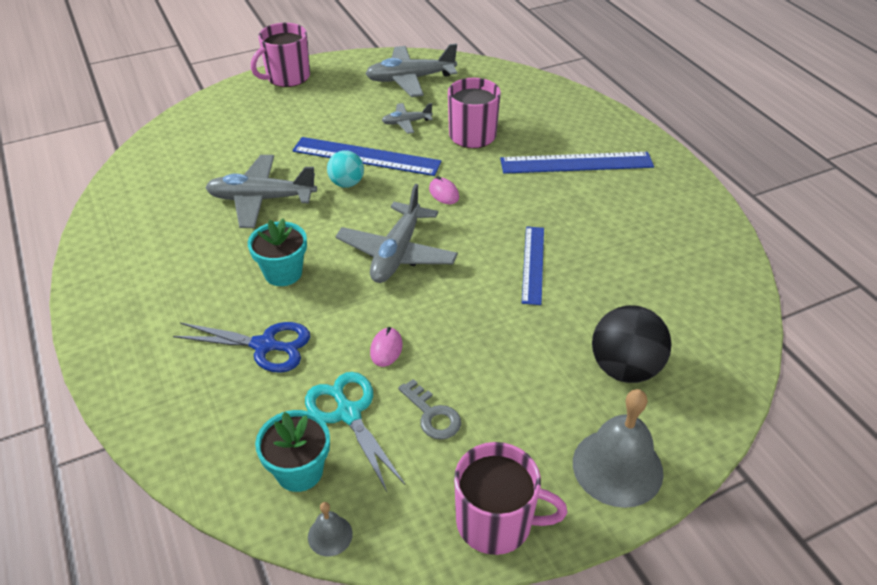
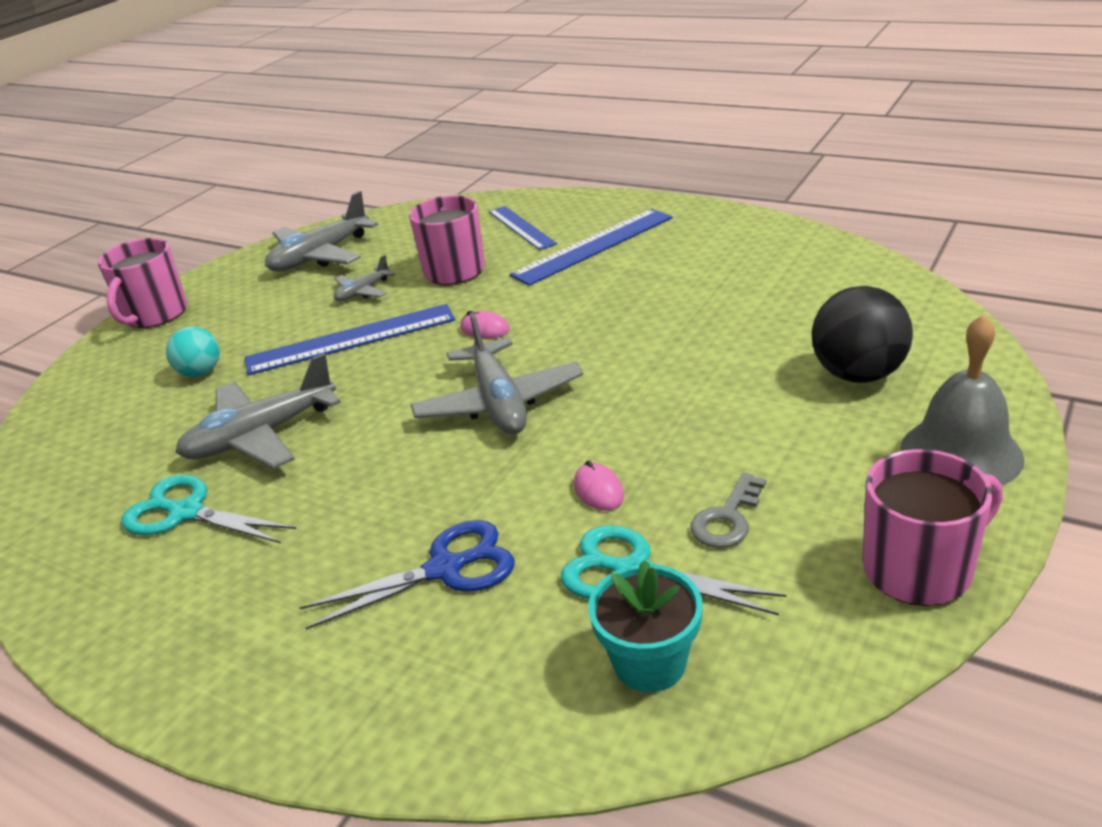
camera: 30 degrees left, 10 degrees down
turquoise flower pot [248,219,307,286] -> none
grey bell [308,502,353,556] -> none
turquoise ball [327,150,364,188] -> turquoise ball moved to [166,326,220,377]
grey key [398,379,461,440] -> grey key turned 105 degrees clockwise [690,473,766,548]
blue ruler [522,226,544,305] -> blue ruler moved to [489,206,557,250]
none -> turquoise scissors [122,475,296,543]

